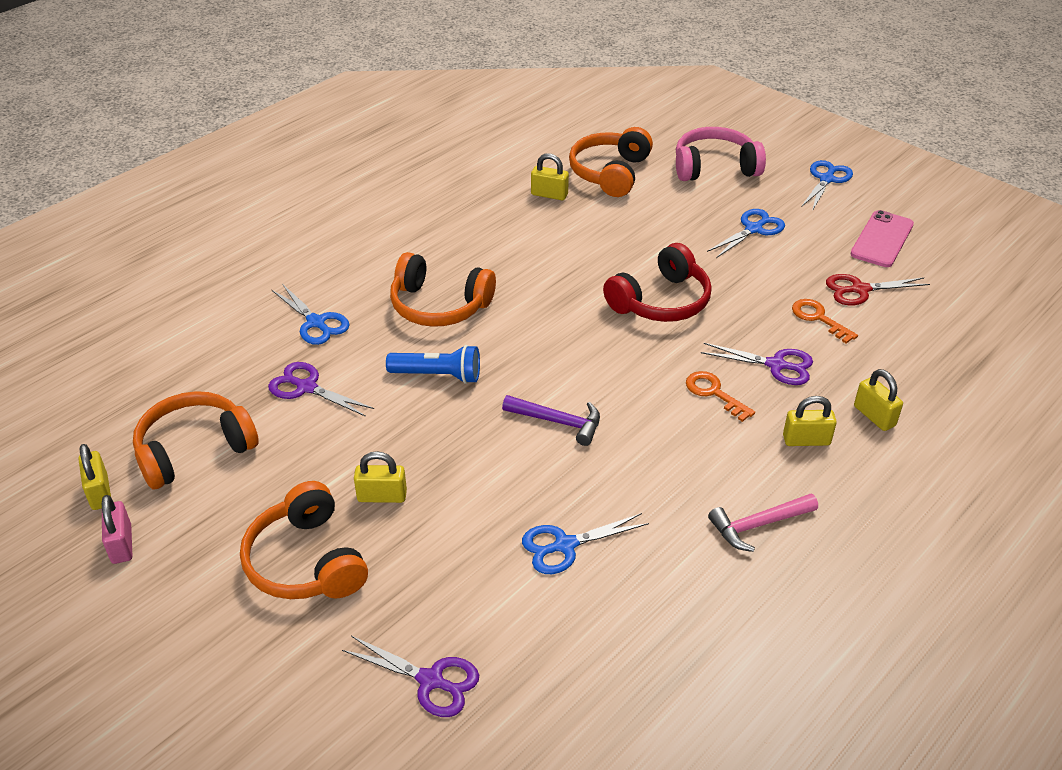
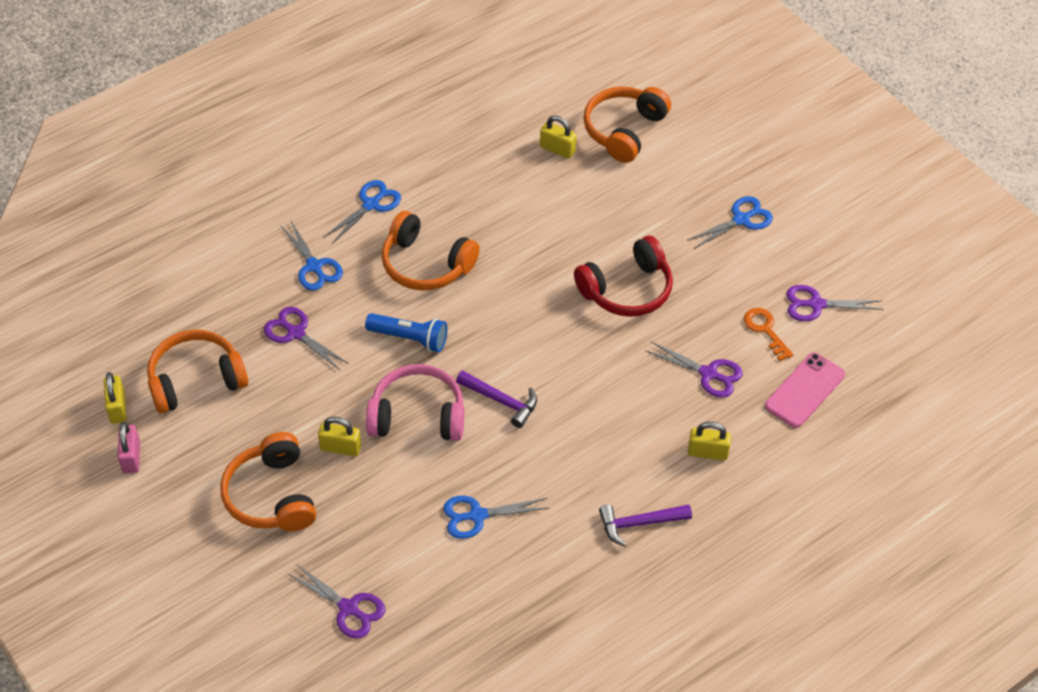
camera: 10 degrees right, 10 degrees up
pink headphones [676,127,766,181] -> pink headphones moved to [366,364,464,441]
orange key [686,371,755,422] -> none
pink hammer [708,494,818,552] -> purple hammer [599,504,692,547]
blue scissors [801,160,853,211] -> blue scissors moved to [323,180,401,244]
red scissors [826,274,930,306] -> purple scissors [786,285,884,321]
pink phone [851,210,914,267] -> pink phone moved to [765,352,845,428]
yellow padlock [854,369,903,431] -> none

